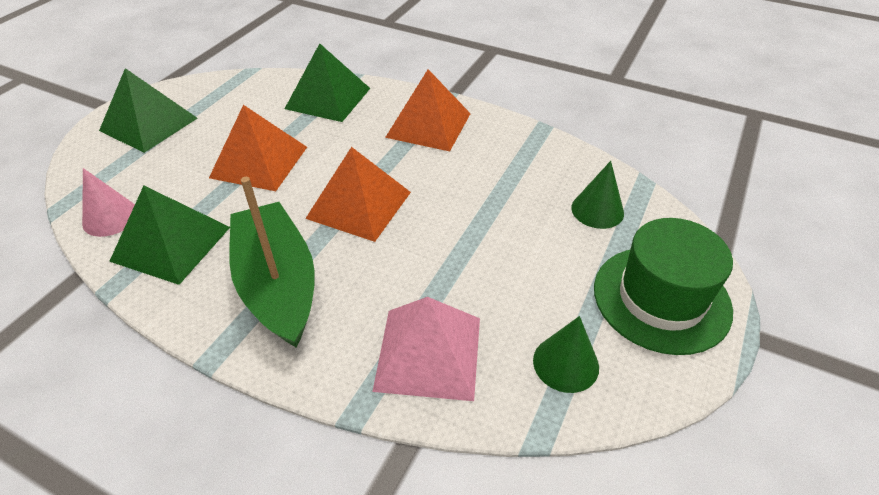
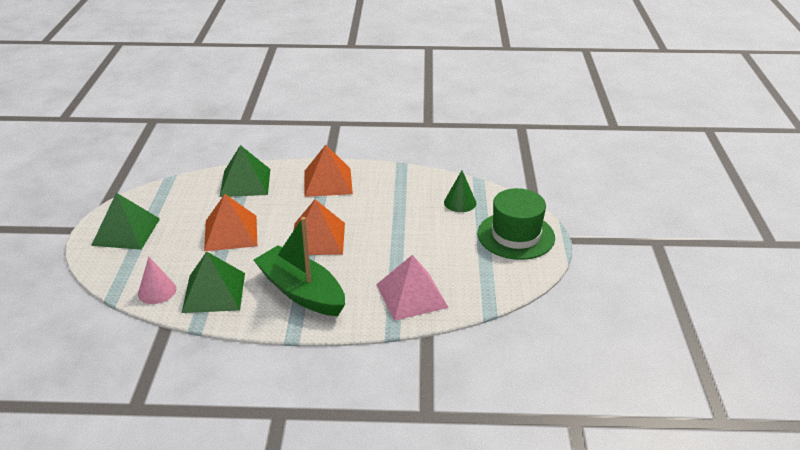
camera: 25 degrees left, 10 degrees down
green cone [533,316,599,393] -> none

